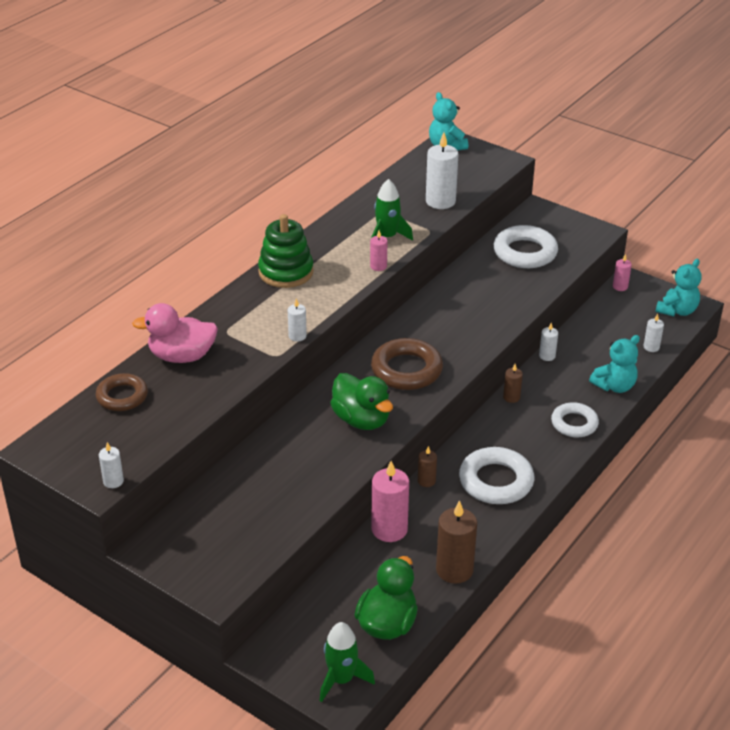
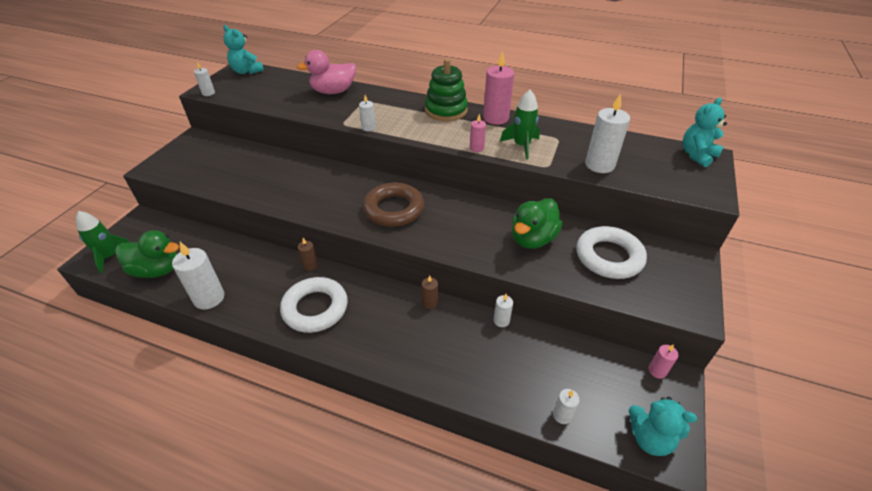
camera: 75 degrees right, 5 degrees up
brown ring [96,373,148,411] -> none
pink duck [132,303,218,363] -> pink duck turned 90 degrees counterclockwise [297,50,356,94]
green duck [330,373,393,430] -> green duck moved to [512,198,563,249]
pink candle [371,461,409,542] -> pink candle moved to [483,51,514,125]
brown candle [436,500,477,584] -> white candle [172,242,225,310]
white ring [551,402,599,437] -> none
turquoise teddy bear [589,335,640,393] -> turquoise teddy bear moved to [223,25,264,74]

